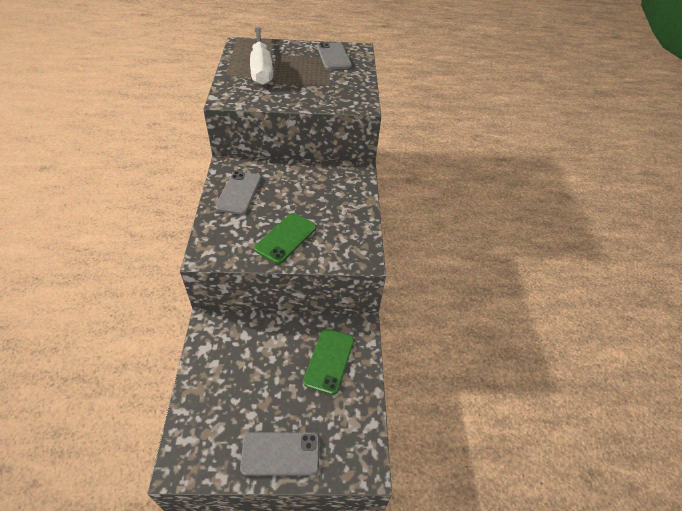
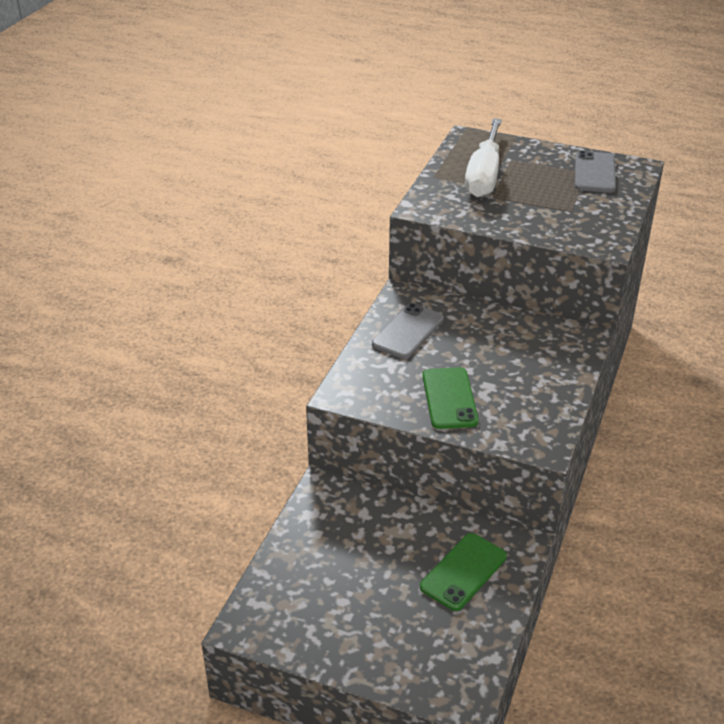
camera: 25 degrees right, 10 degrees down
grey phone [240,432,319,476] -> none
green phone [254,213,316,264] -> green phone turned 60 degrees counterclockwise [422,367,479,429]

